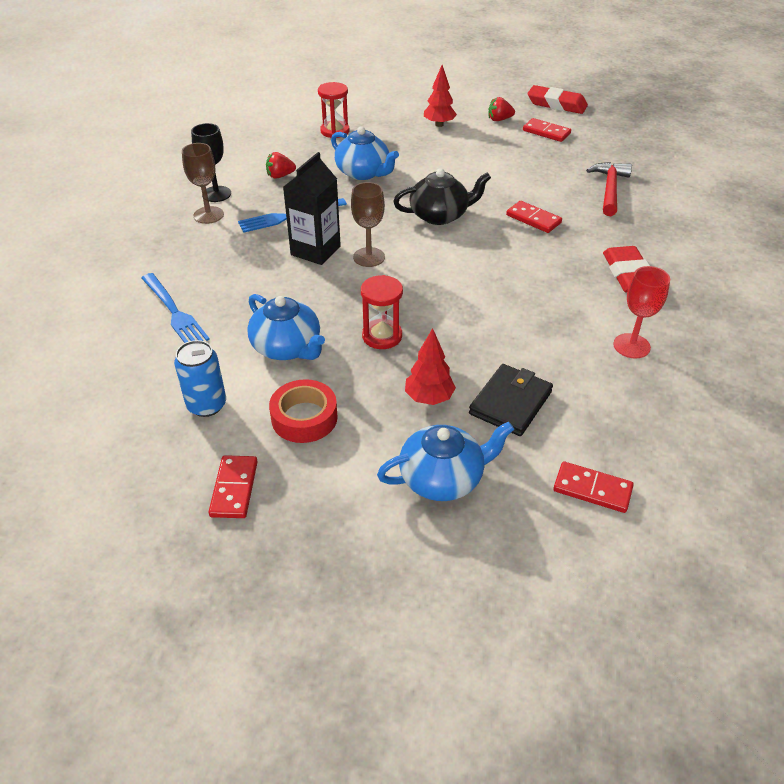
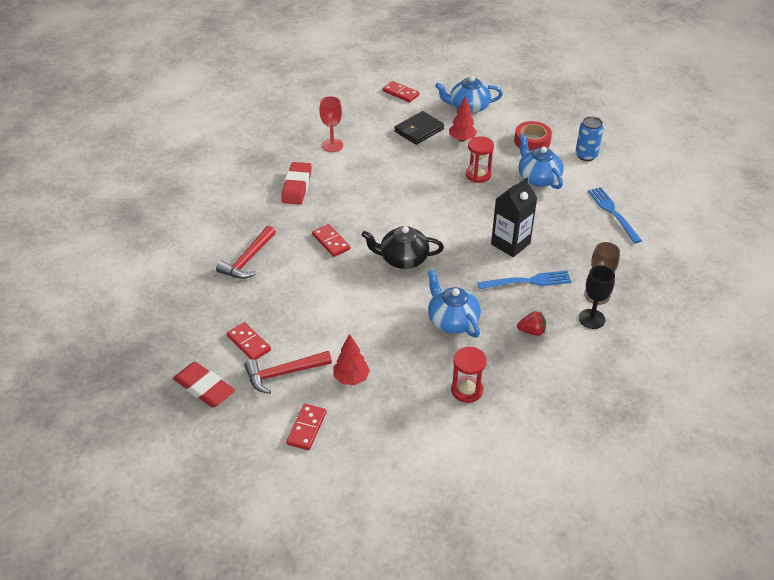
camera: 165 degrees left, 0 degrees up
red domino [209,455,258,518] -> red domino moved to [286,404,326,450]
brown goblet [351,182,385,267] -> none
red strawberry [489,97,515,121] -> red hammer [244,351,332,394]

